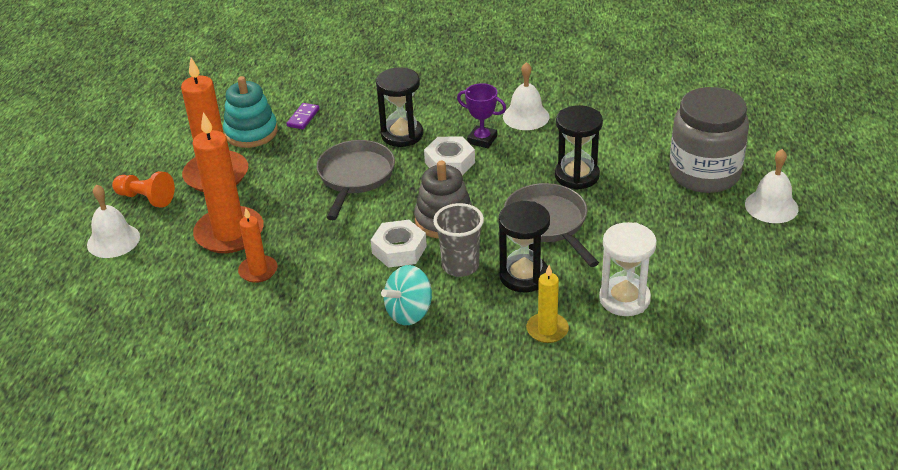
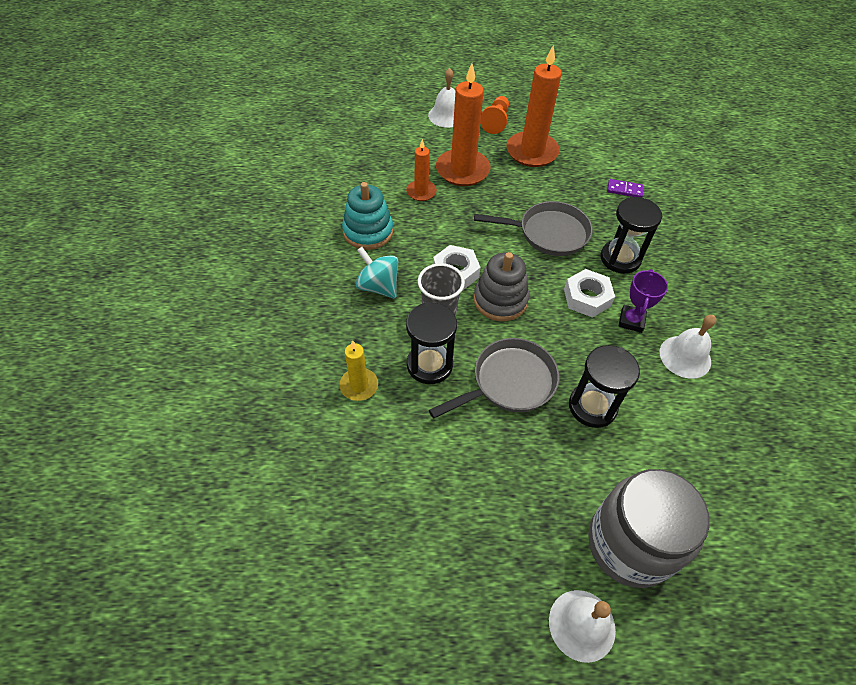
camera: 80 degrees right, 15 degrees up
turquoise stacking toy [223,76,278,148] -> turquoise stacking toy moved to [342,182,393,250]
white hourglass [599,222,657,316] -> none

